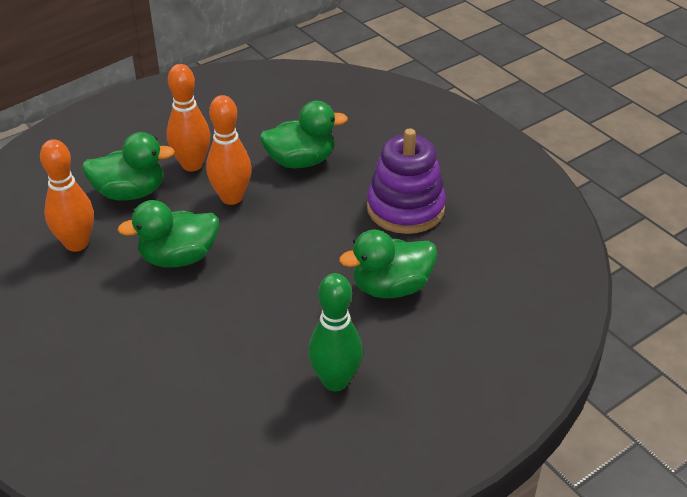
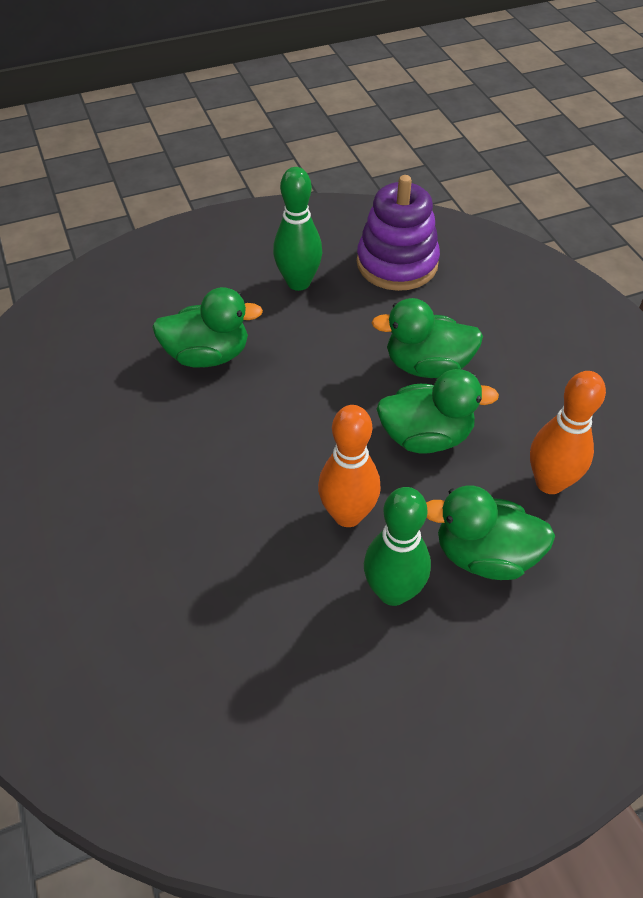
camera: 165 degrees left, 10 degrees up
orange bowling pin [166,64,210,171] -> green bowling pin [364,487,431,606]
green duck [260,101,348,168] -> green duck moved to [371,298,483,378]
purple stacking toy [367,128,446,234] -> purple stacking toy moved to [357,175,440,291]

